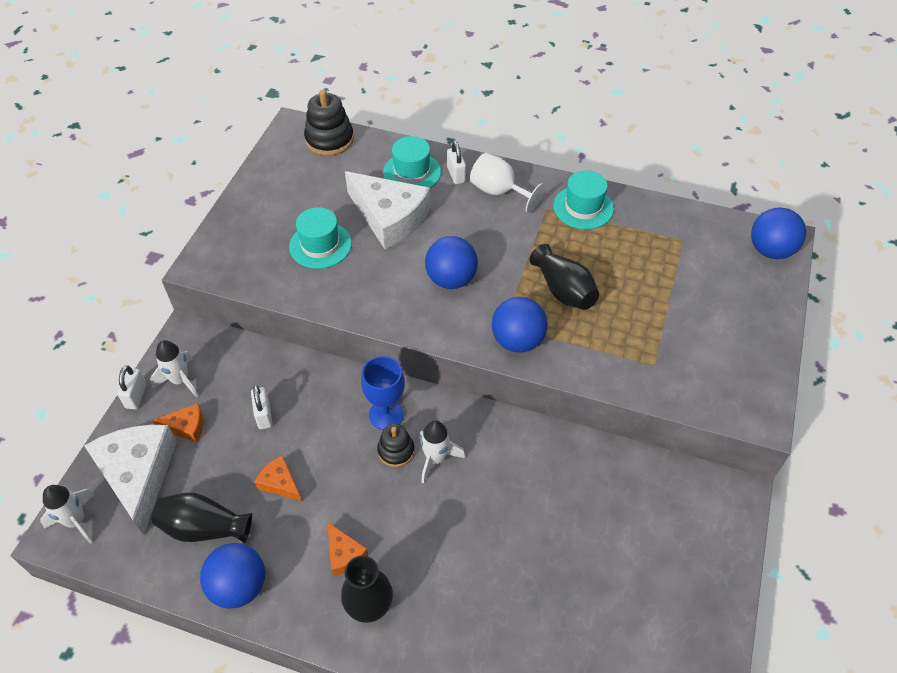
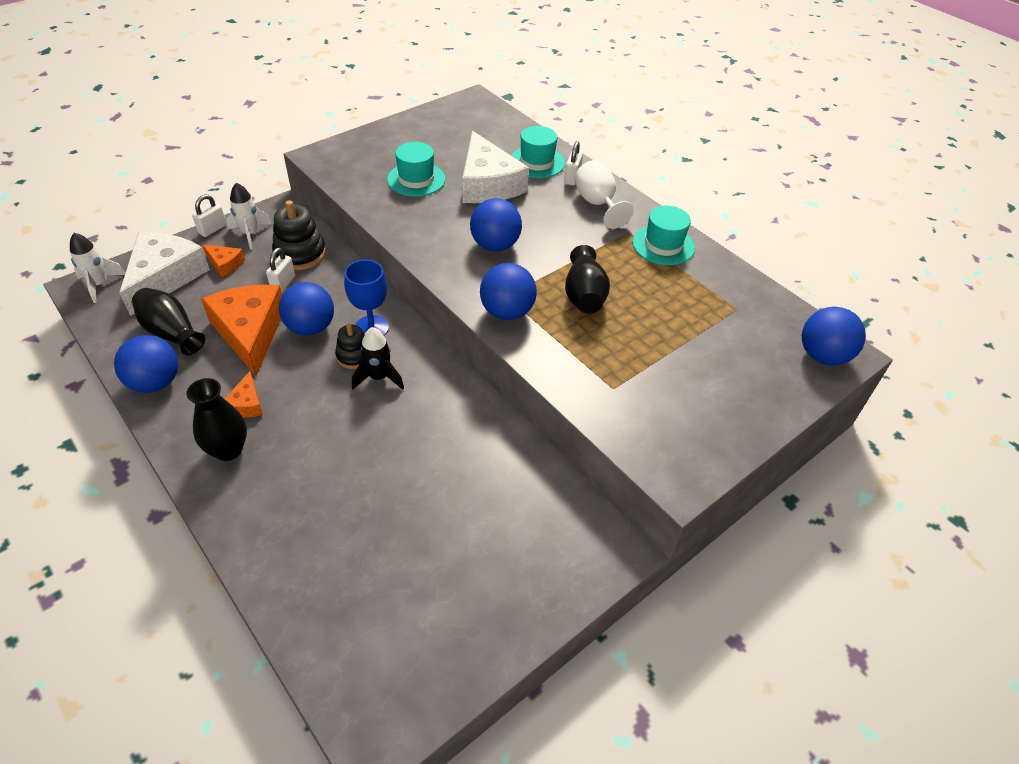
camera: 30 degrees right, 5 degrees down
orange cheese [254,456,302,501] -> orange cheese [201,285,282,376], size x2.15
black stacking toy [304,90,354,156] -> black stacking toy moved to [272,200,326,270]
white rocket [419,420,465,483] -> black rocket [352,327,404,390]
none -> blue ball [279,282,334,336]

